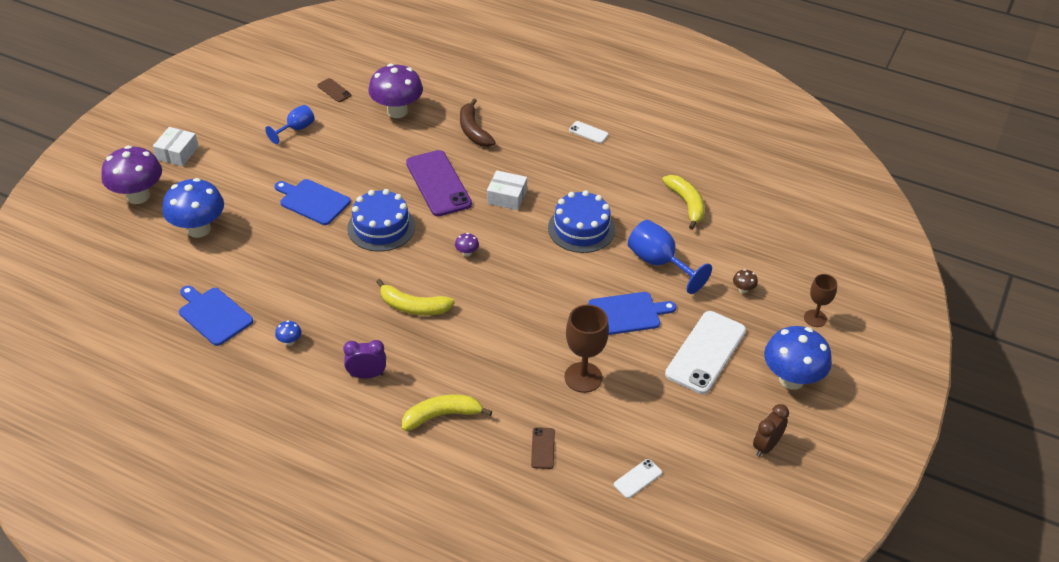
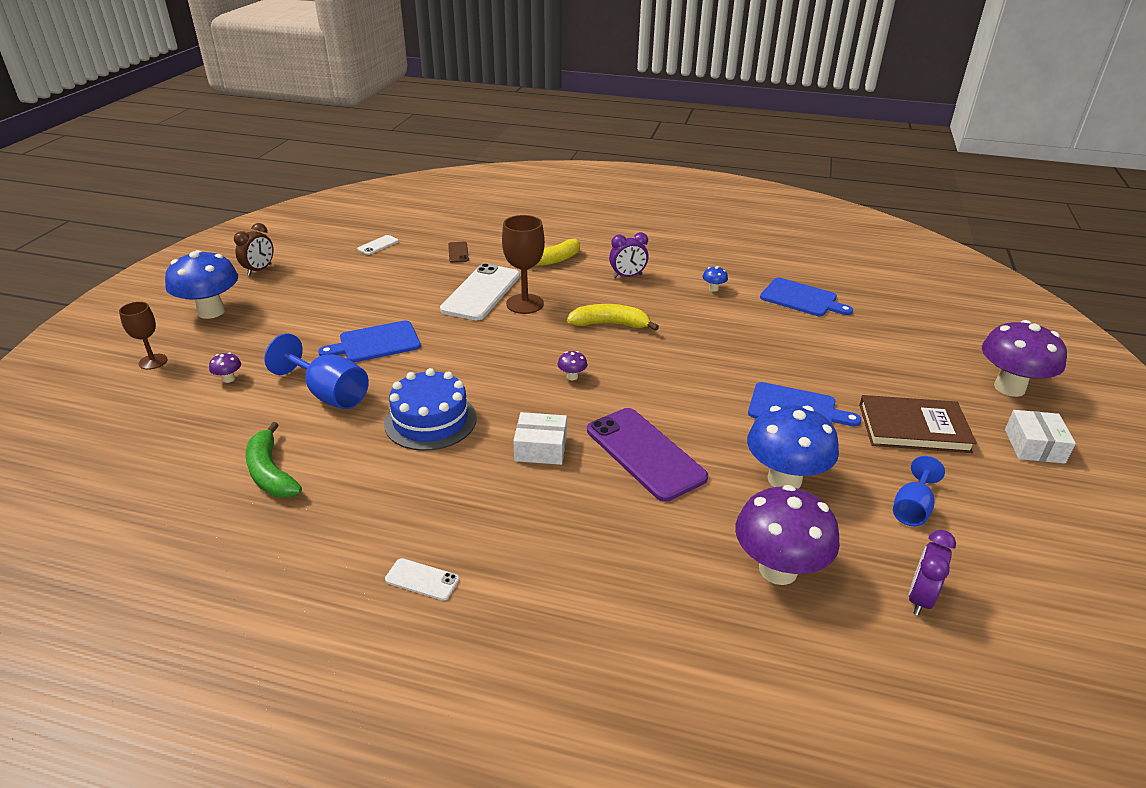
camera: 170 degrees right, 10 degrees down
blue mushroom [162,178,224,238] -> blue mushroom moved to [747,405,839,489]
brown phone [317,78,351,102] -> purple clock [909,530,956,615]
blue cake [347,189,415,252] -> none
brown banana [460,98,496,147] -> none
brown goblet [564,304,609,393] -> brown goblet moved to [502,215,545,314]
yellow banana [662,175,705,230] -> green banana [245,422,302,498]
white phone [665,311,746,394] -> white phone moved to [440,263,520,320]
brown mushroom [733,269,758,293] -> purple mushroom [209,353,241,383]
none -> brown book [859,395,977,453]

